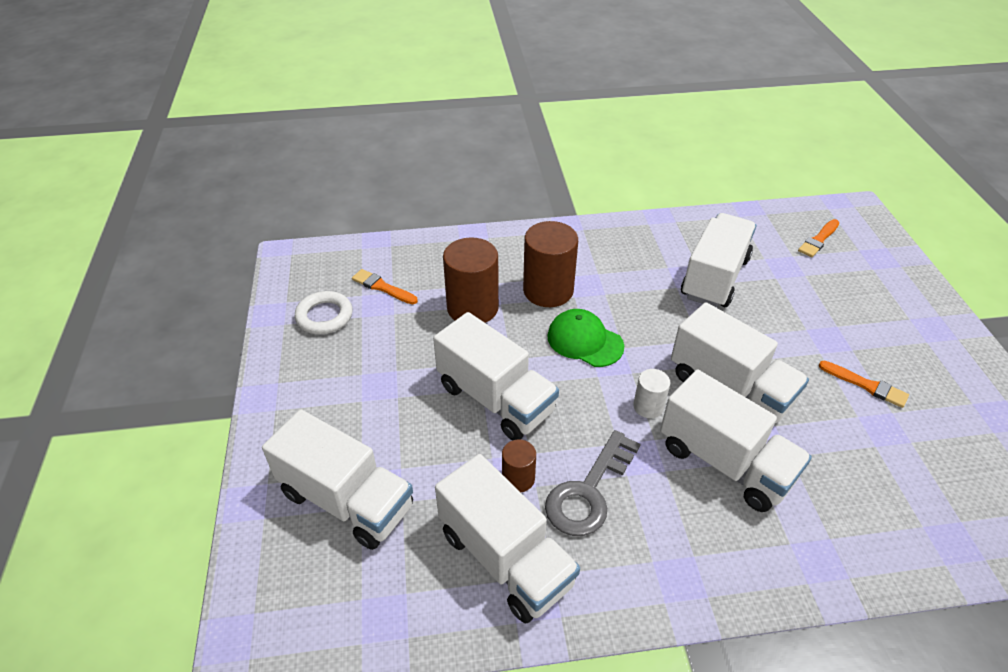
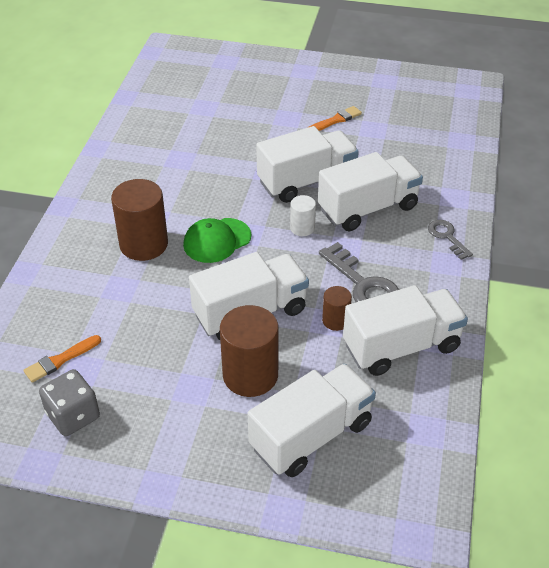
camera: 70 degrees left, 0 degrees up
white ring [295,291,352,334] -> grey dice [39,369,100,436]
brown cylinder [443,237,499,323] -> brown cylinder moved to [220,305,279,397]
white truck [681,213,756,308] -> none
orange brush [798,219,840,257] -> none
none -> grey key [428,220,473,260]

